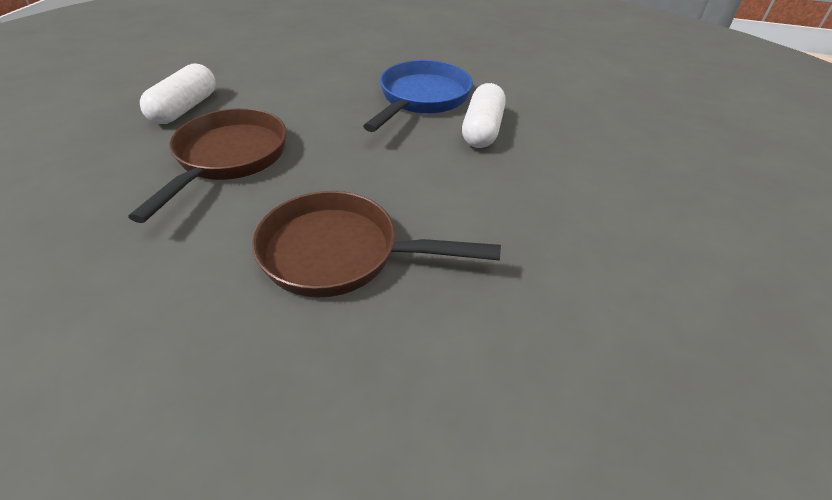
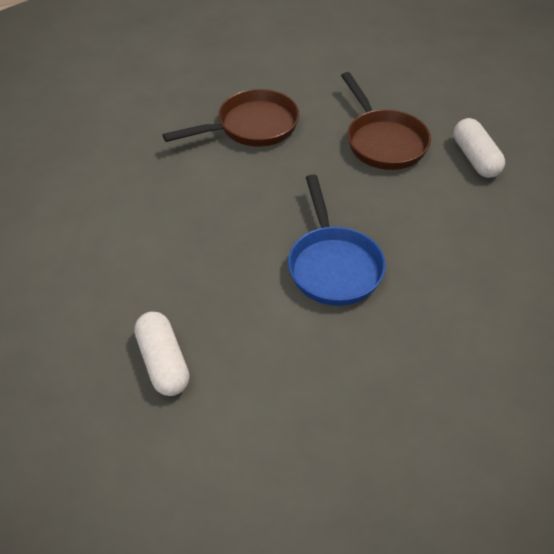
camera: 145 degrees right, 5 degrees up
white capsule [462,83,506,148] -> white capsule moved to [134,312,190,396]

